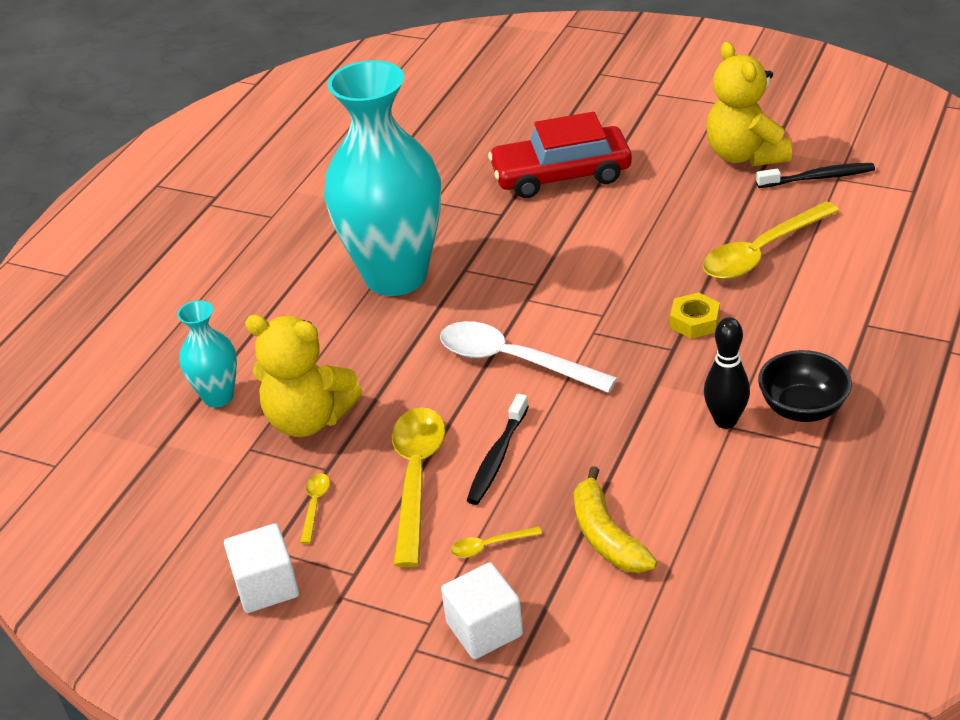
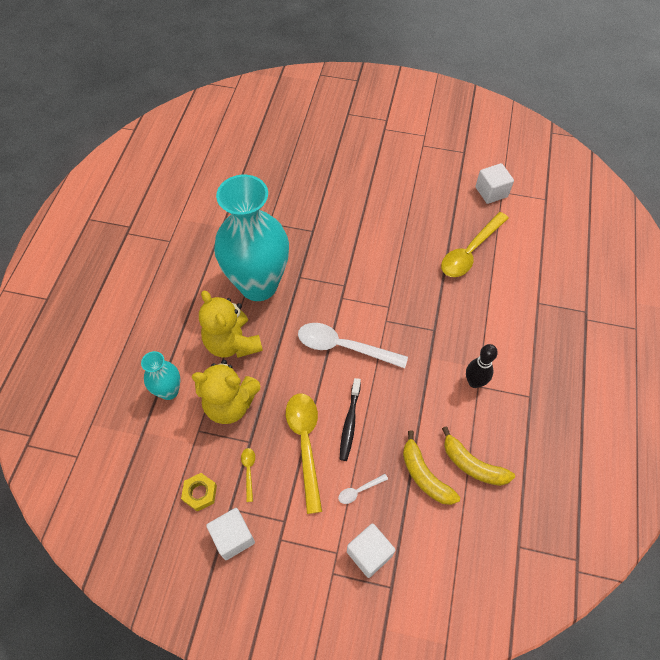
camera: 15 degrees left, 20 degrees up
yellow spoon [451,526,542,558] -> white spoon [338,474,388,504]
red car [488,112,632,198] -> none
yellow nut [670,292,720,339] -> yellow nut moved to [181,473,217,512]
yellow teddy bear [706,42,792,167] -> yellow teddy bear moved to [199,290,263,358]
black toothbrush [756,163,875,188] -> white cube [475,163,514,204]
black bowl [758,350,852,422] -> none
none -> yellow banana [442,426,515,486]

